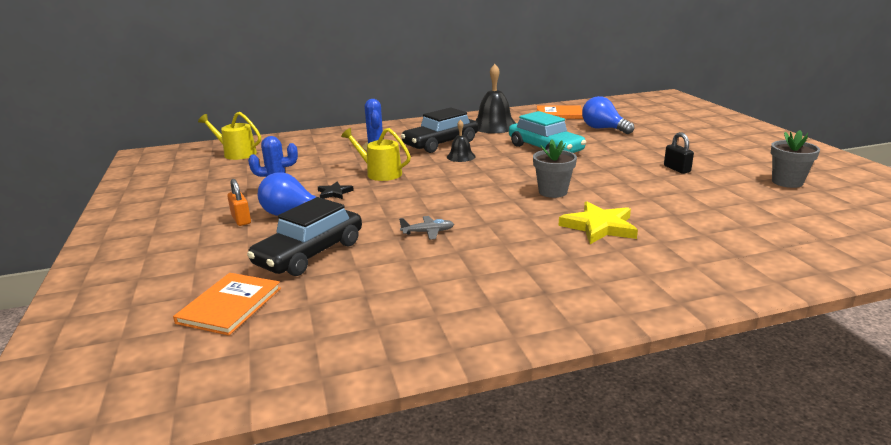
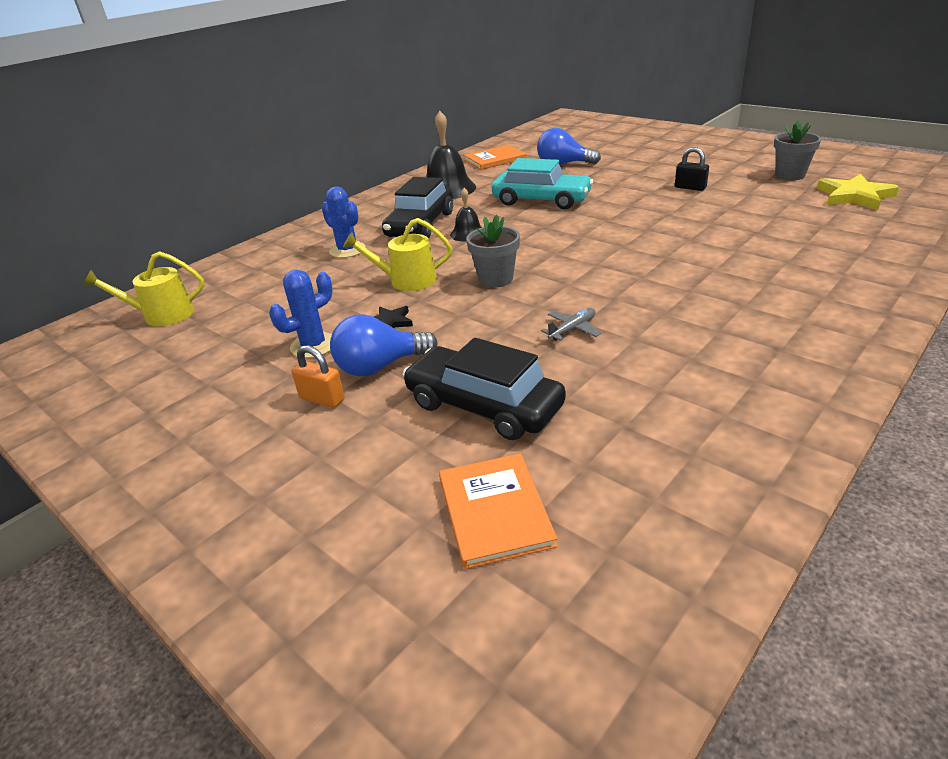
camera: 30 degrees left, 10 degrees up
black car [247,197,362,276] -> black car turned 120 degrees clockwise [403,338,566,440]
grey flower pot [533,139,577,198] -> grey flower pot moved to [466,215,520,288]
yellow star [558,201,638,244] -> yellow star moved to [817,174,899,210]

